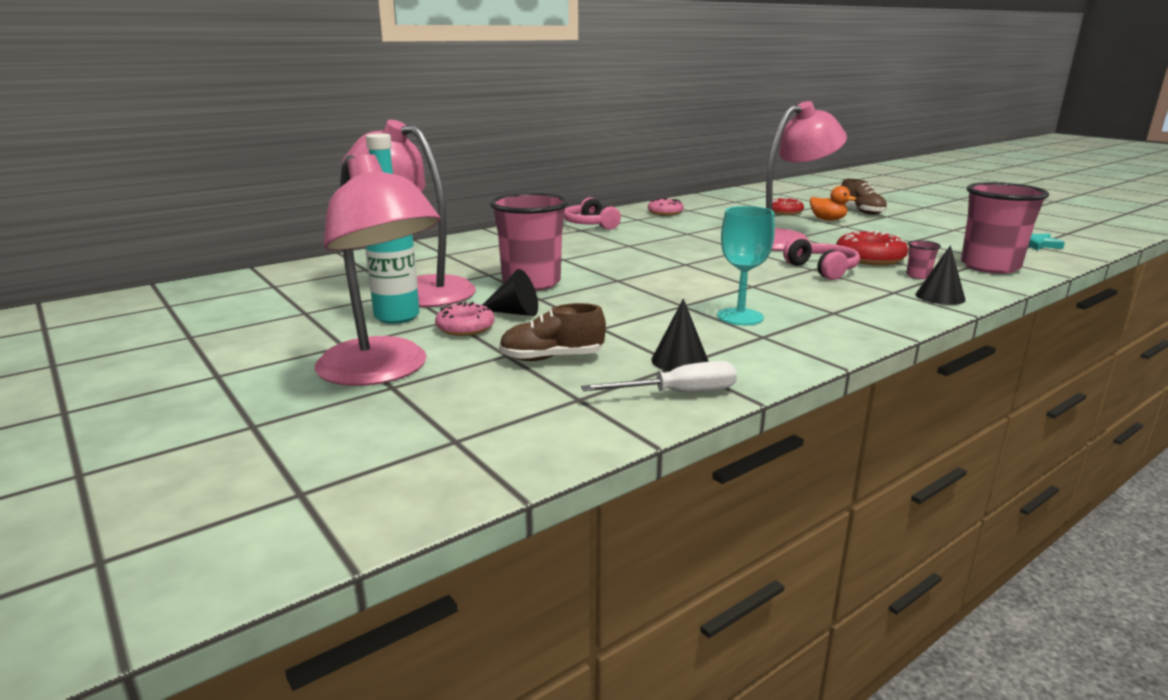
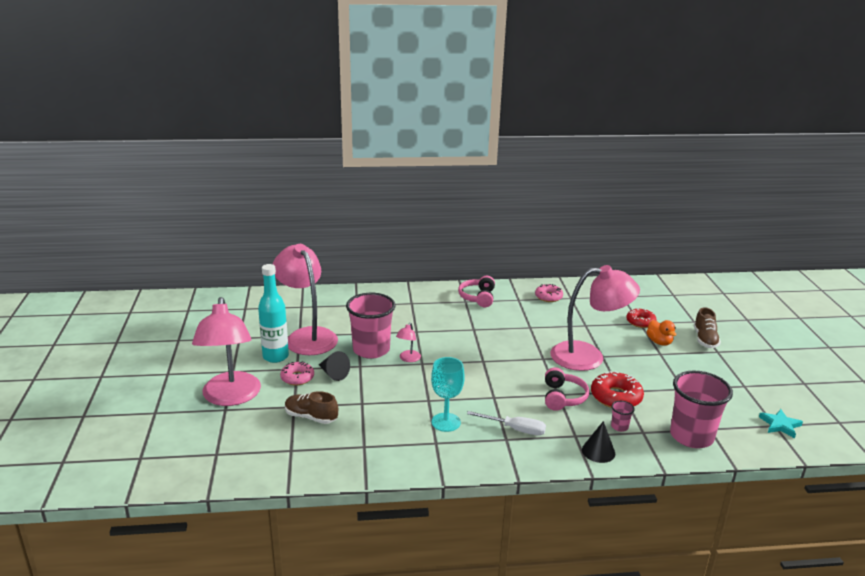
camera: 30 degrees right, 5 degrees up
white screwdriver [581,361,737,392] -> white screwdriver moved to [467,411,546,436]
black cone [651,299,709,372] -> none
none -> pink lamp [396,323,421,362]

